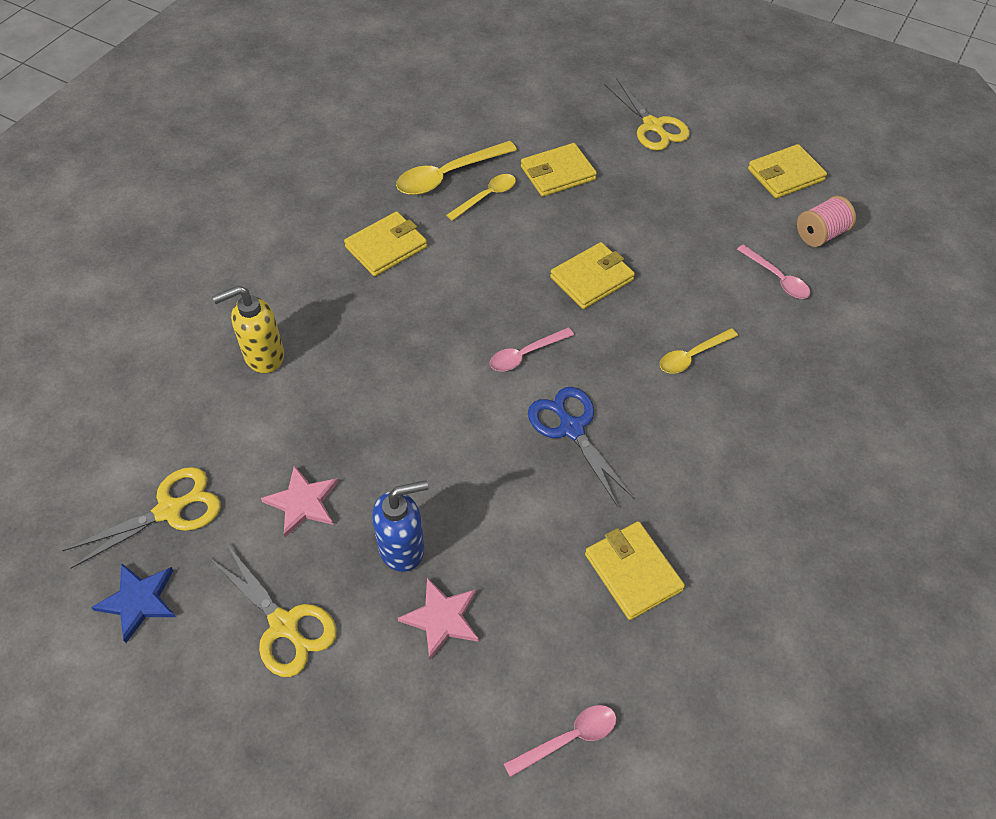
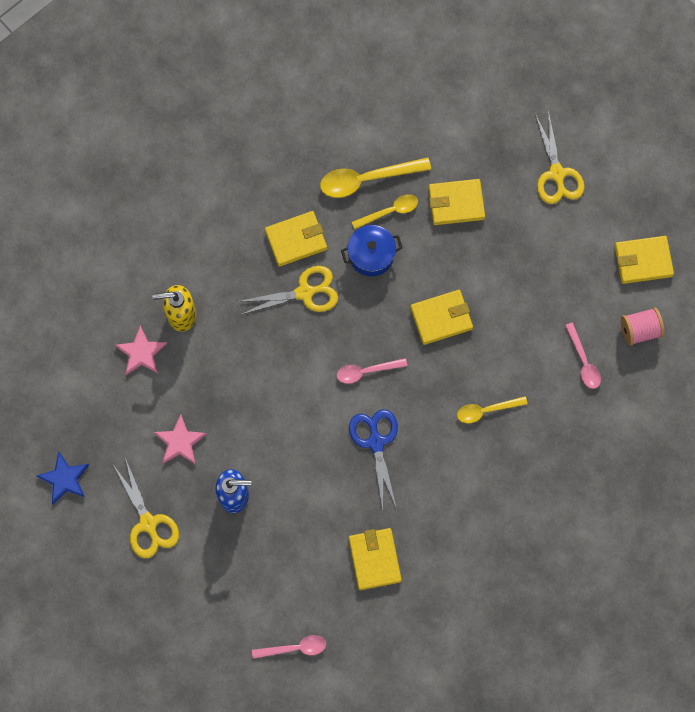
camera: 20 degrees right, 20 degrees up
yellow scissors [62,467,221,569] -> yellow scissors moved to [237,266,338,315]
pink star [398,578,479,660] -> pink star moved to [115,326,168,375]
none -> blue pot [341,225,402,276]

